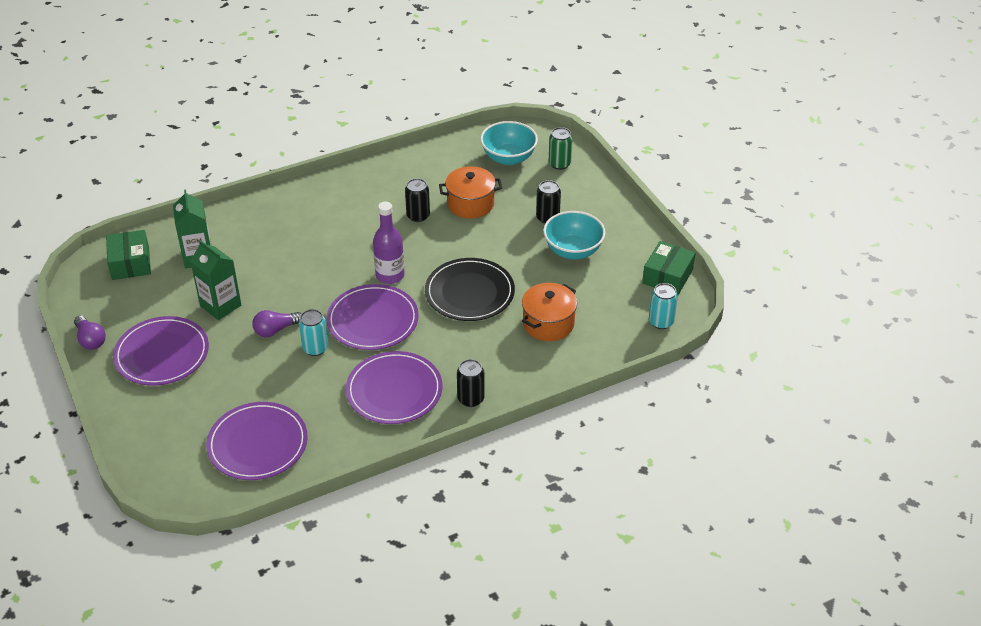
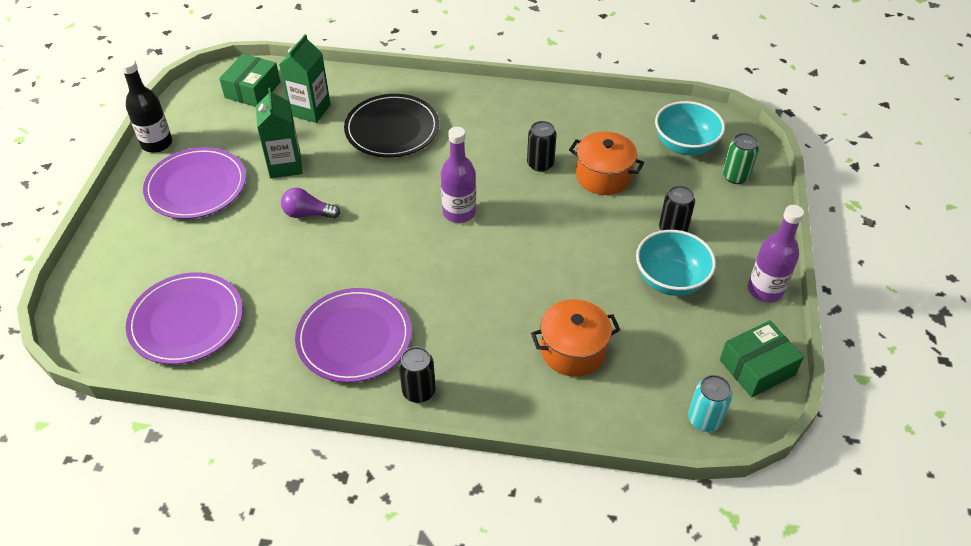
camera: 35 degrees right, 5 degrees up
purple light bulb [74,315,106,350] -> black bottle [120,58,172,153]
turquoise can [299,309,328,356] -> none
purple plate [326,284,419,350] -> none
black plate [425,258,515,321] -> black plate moved to [344,94,439,158]
none -> purple bottle [748,205,804,303]

